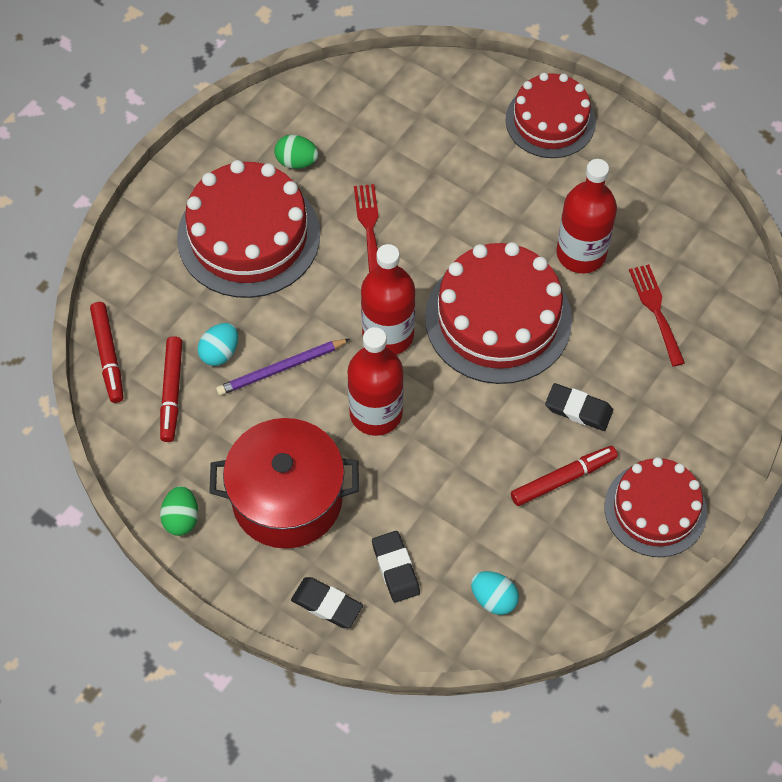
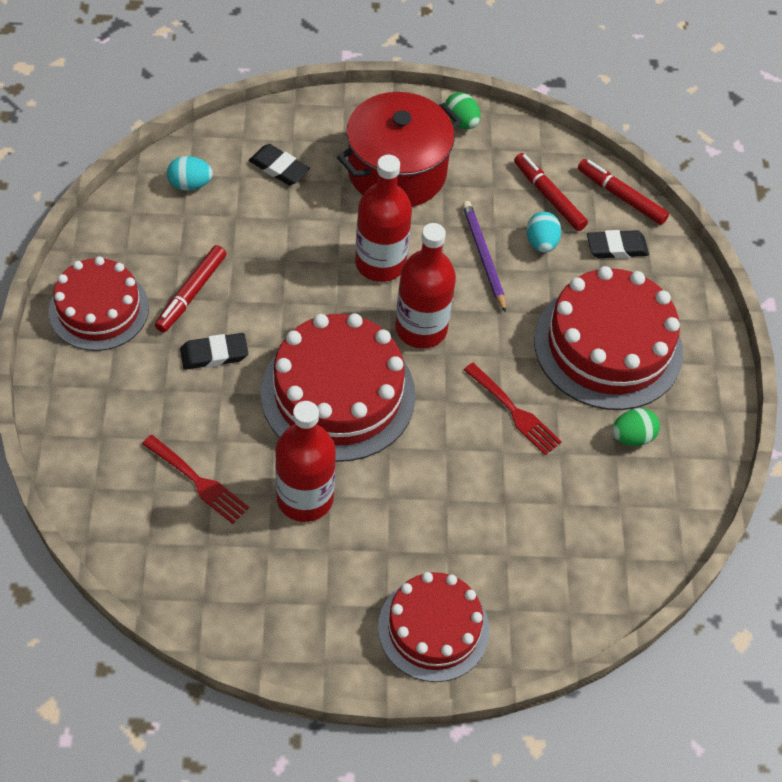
camera: 140 degrees right, 5 degrees down
purple pencil [216,339,350,396] -> purple pencil turned 45 degrees counterclockwise [462,201,506,313]
black eraser [291,577,363,628] -> black eraser moved to [587,230,649,258]

